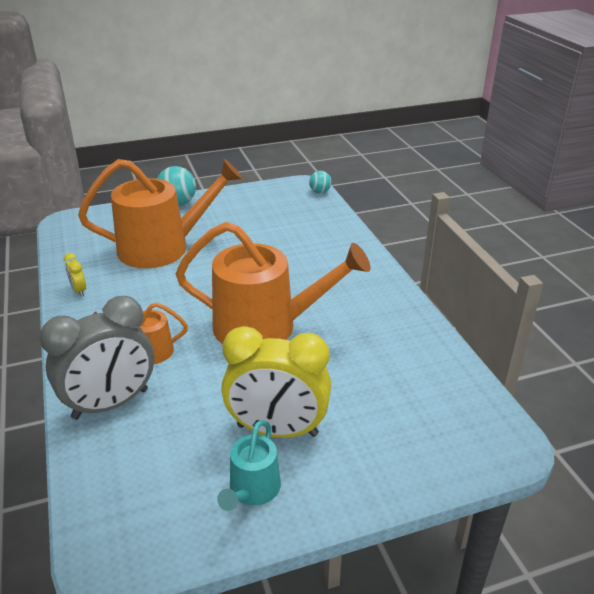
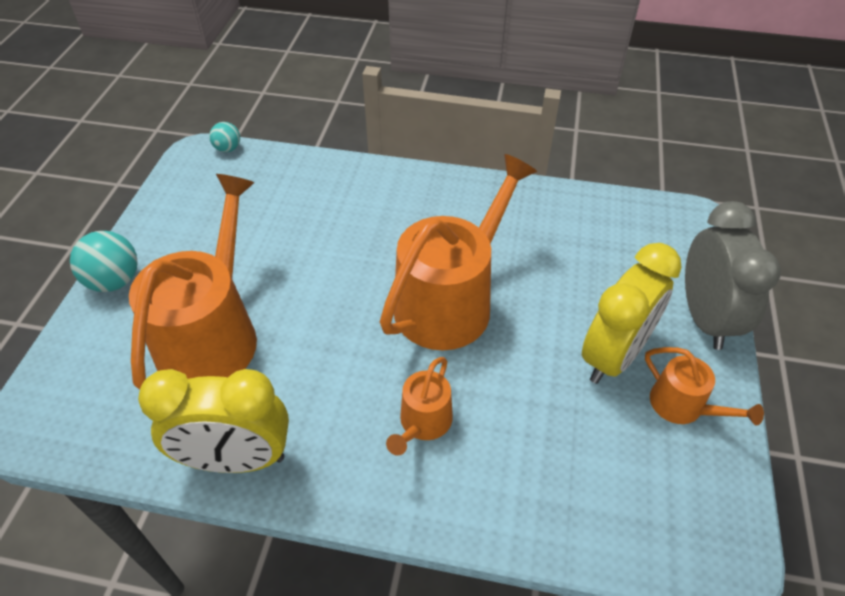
camera: 60 degrees left, 15 degrees up
grey clock [39,296,154,419] -> grey clock moved to [685,201,781,350]
yellow clock [64,253,86,297] -> yellow clock [138,369,289,473], size x2.46
turquoise watering can [217,420,281,511] -> orange watering can [645,347,764,426]

